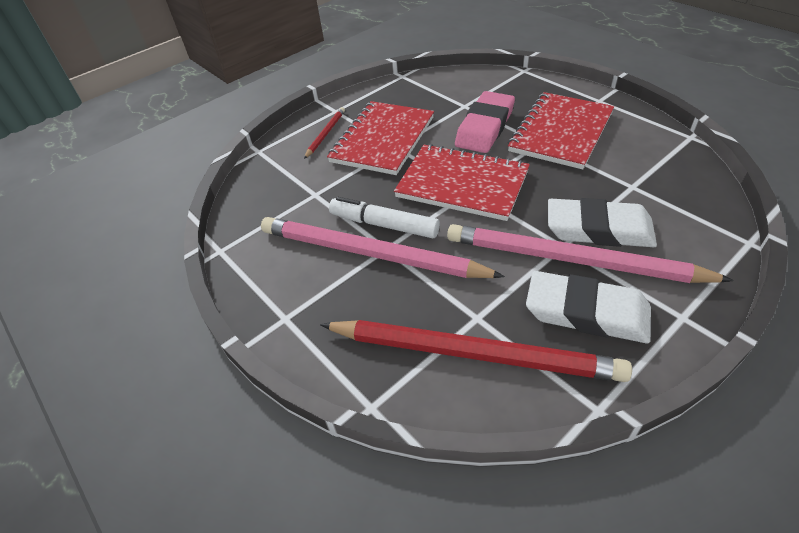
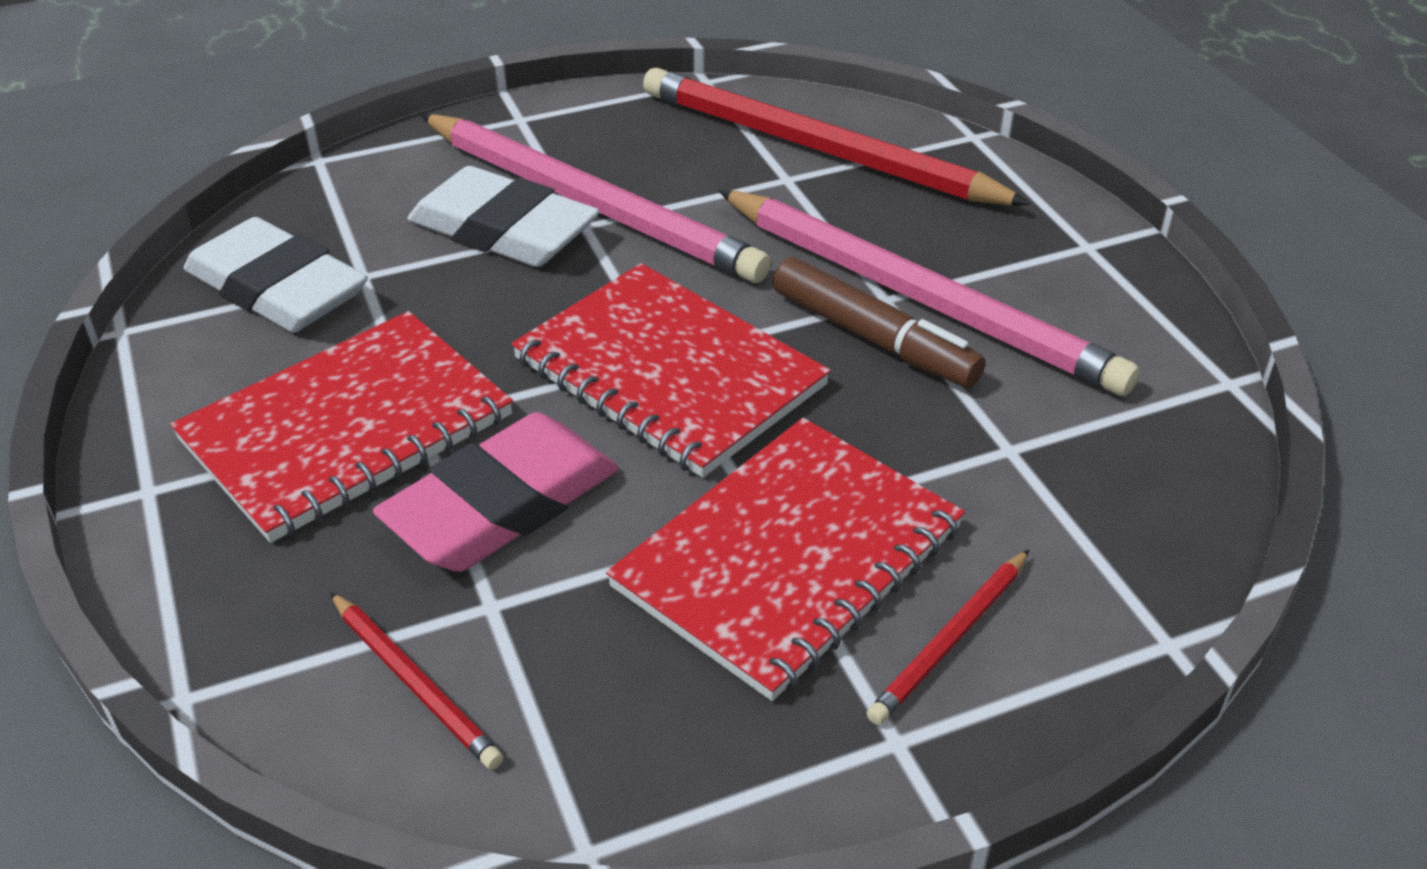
camera: 165 degrees left, 5 degrees down
white marker [329,197,440,238] -> brown marker [773,257,986,387]
white eraser [526,271,651,343] -> white eraser moved to [184,217,368,332]
none -> red pencil [330,592,503,770]

